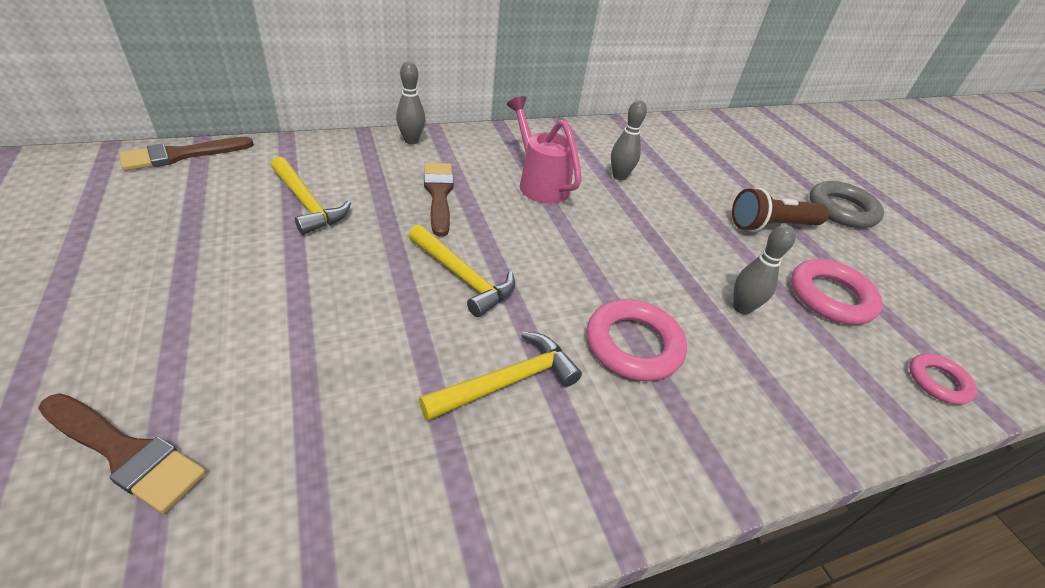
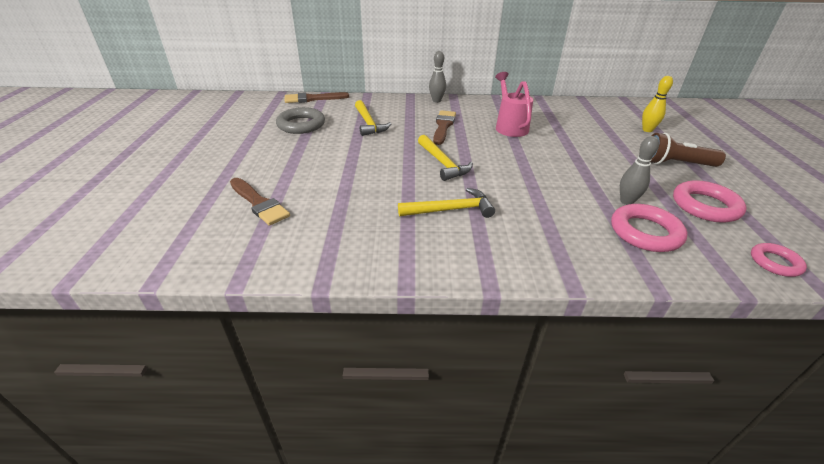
camera: 25 degrees right, 5 degrees down
pink ring [587,299,687,381] -> pink ring moved to [611,204,687,252]
grey bowling pin [611,100,647,180] -> none
grey ring [810,181,884,228] -> grey ring moved to [276,107,325,134]
none -> yellow bowling pin [642,76,673,132]

